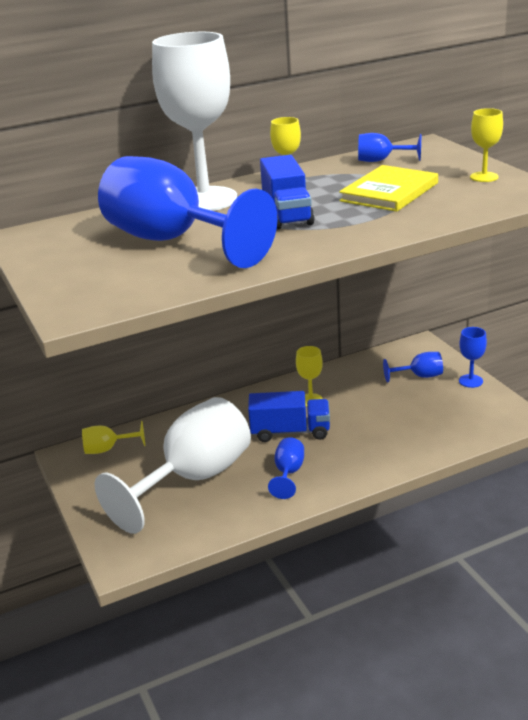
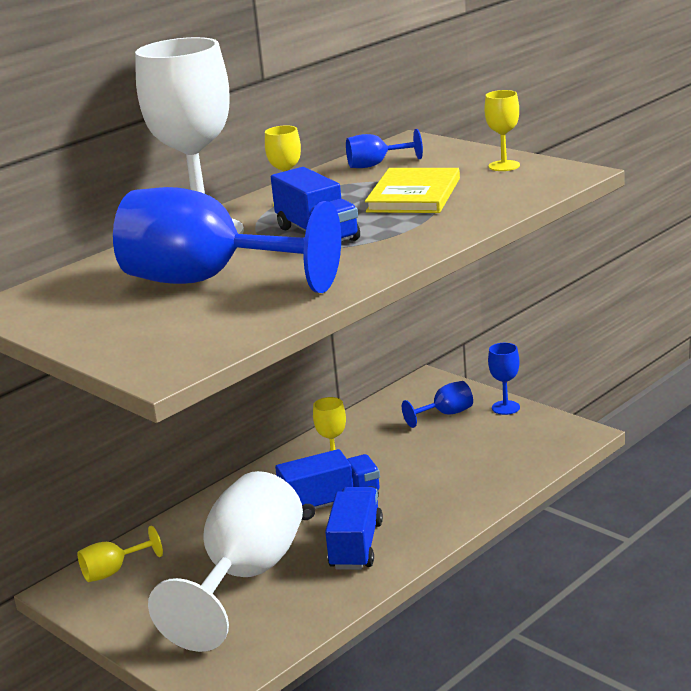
camera: 20 degrees left, 5 degrees down
blue goblet [268,437,304,499] -> blue truck [325,487,383,570]

